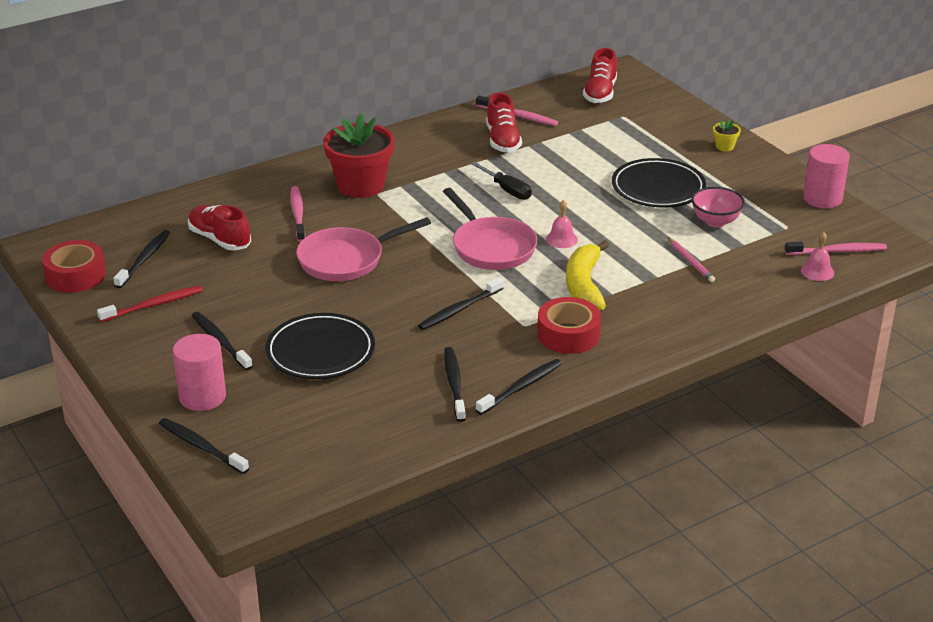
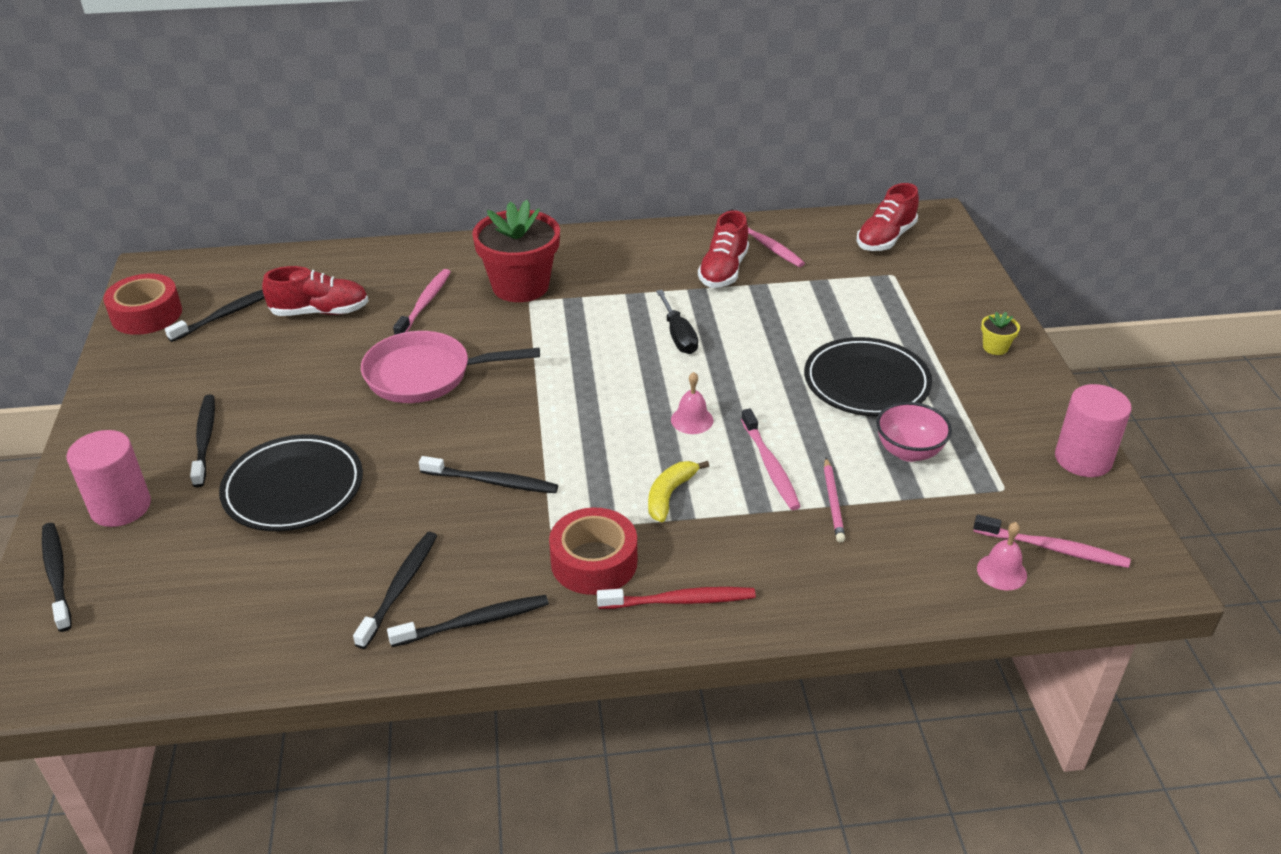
camera: 25 degrees right, 5 degrees up
red toothbrush [97,286,203,322] -> red toothbrush moved to [597,587,756,609]
red shoe [188,205,251,251] -> red shoe turned 105 degrees clockwise [262,266,369,316]
black toothbrush [418,277,503,330] -> black toothbrush turned 150 degrees counterclockwise [419,456,558,493]
pink pan [443,188,538,270] -> none
yellow banana [566,240,609,310] -> yellow banana [648,461,709,522], size x0.61
none -> pink toothbrush [741,409,801,510]

